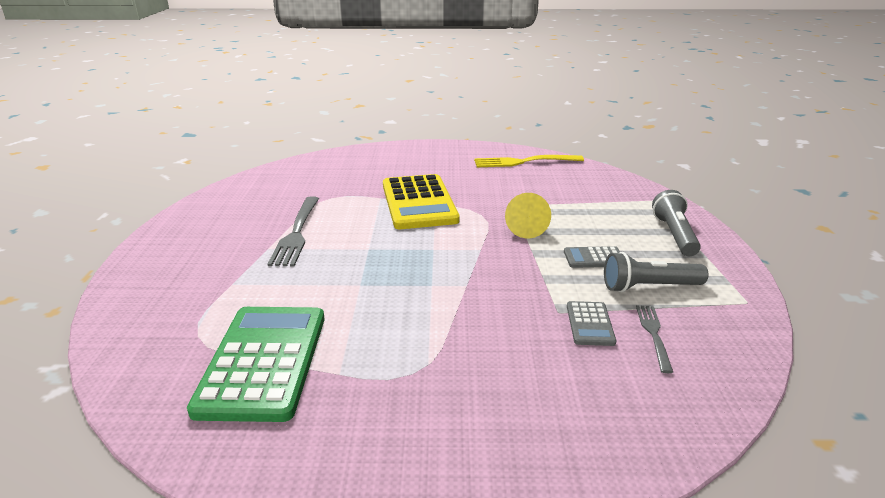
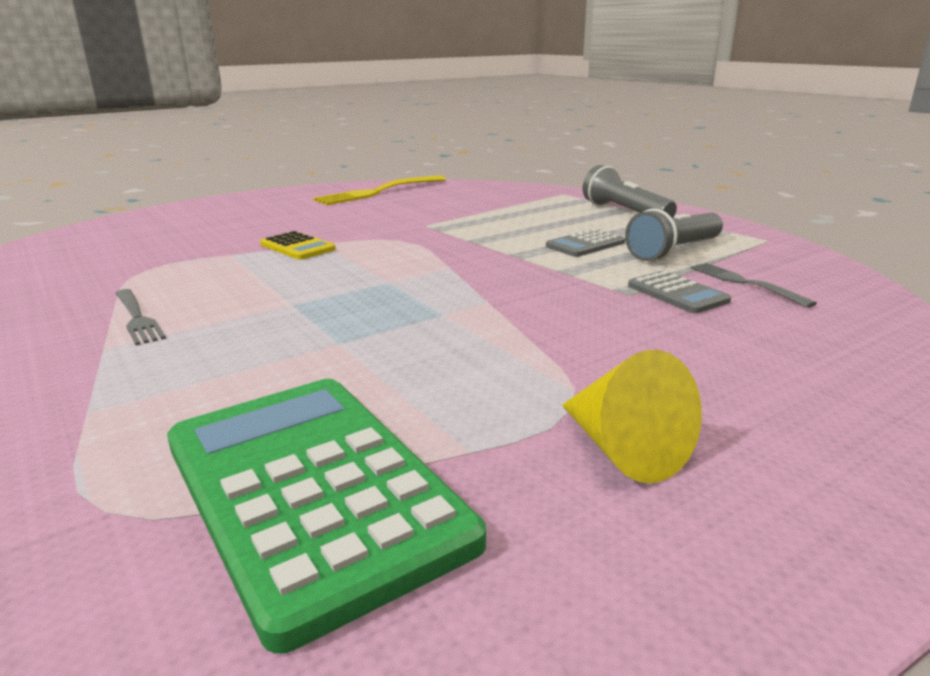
camera: 35 degrees left, 5 degrees down
grey fork [267,196,319,266] -> grey fork [115,289,166,346], size x0.58
yellow calculator [383,174,460,229] -> yellow calculator [260,231,336,260], size x0.45
yellow cone [505,193,551,239] -> yellow cone moved to [562,350,702,483]

